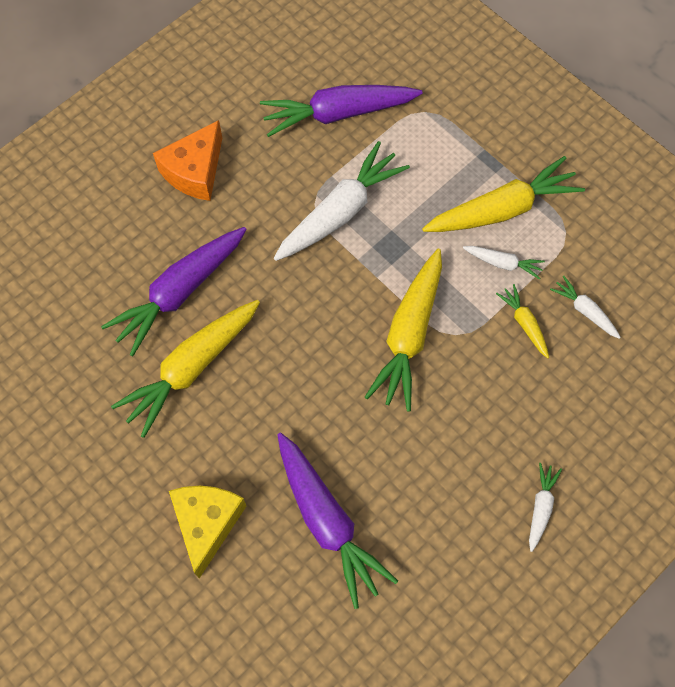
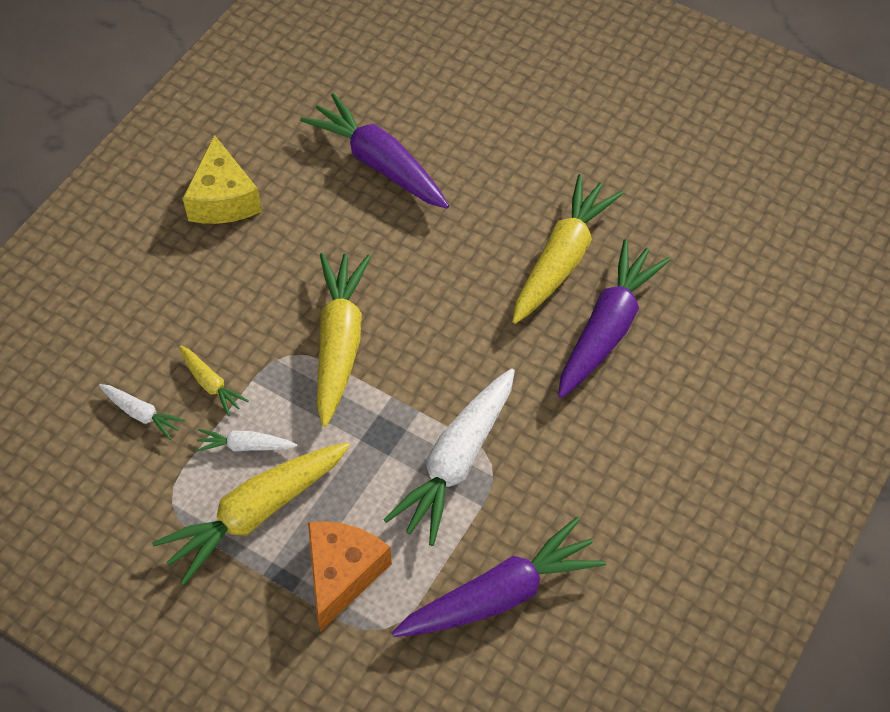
camera: 165 degrees right, 10 degrees down
orange cheese [153,120,222,201] -> orange cheese moved to [308,521,392,632]
yellow cheese [169,486,246,579] -> yellow cheese moved to [183,135,262,224]
white carrot [529,463,562,552] -> none

